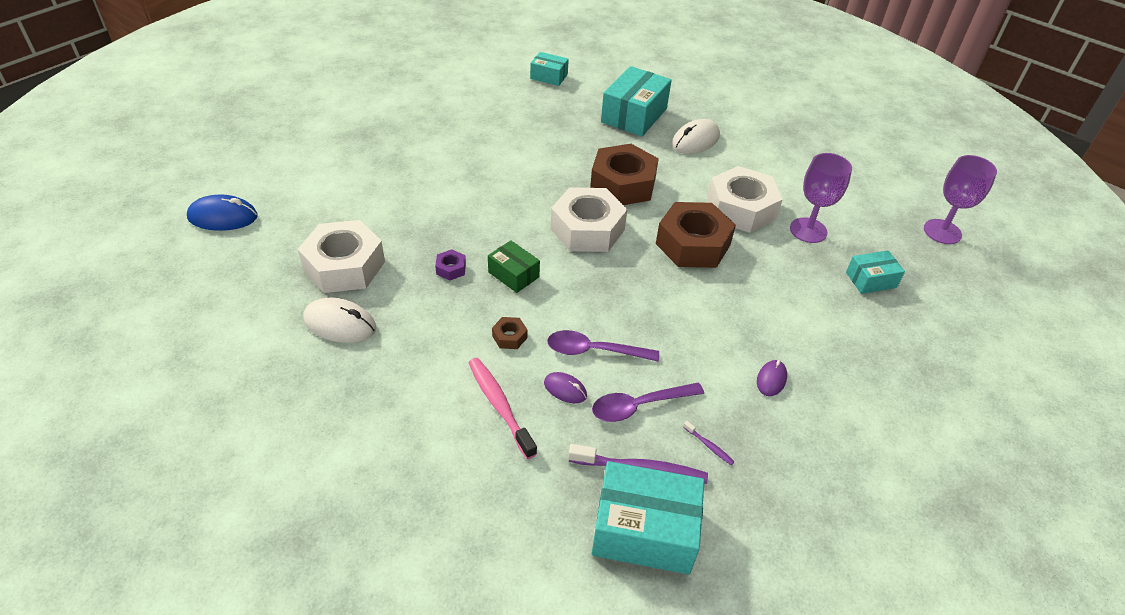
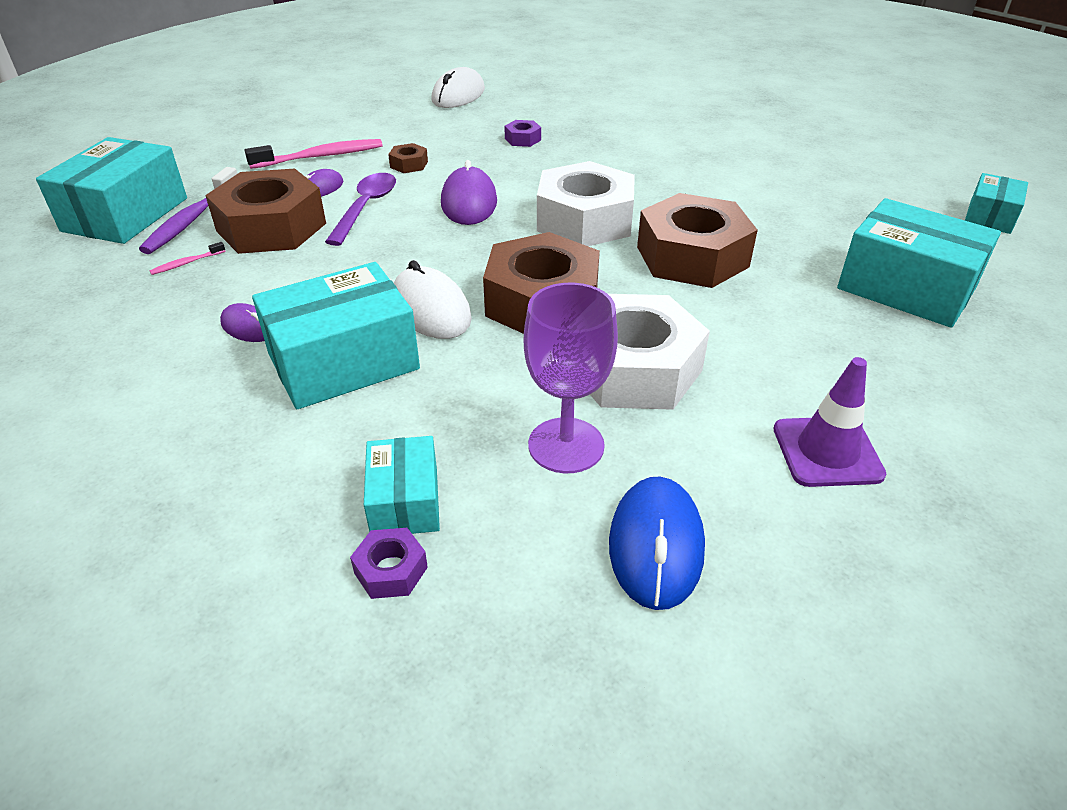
camera: 100 degrees right, 5 degrees down
blue mouse [187,195,258,231] -> blue mouse moved to [609,476,705,610]
white nut [298,220,385,293] -> none
green box [488,240,540,293] -> none
purple spoon [592,383,704,422] -> brown nut [205,169,326,254]
white mouse [672,119,720,154] -> white mouse moved to [394,260,472,339]
purple toothbrush [683,421,734,465] -> pink toothbrush [149,242,226,275]
purple goblet [924,155,997,244] -> none
none -> turquoise box [252,262,420,409]
none -> purple nut [350,528,428,599]
none -> purple mouse [441,160,497,225]
none -> purple traffic cone [773,357,886,487]

